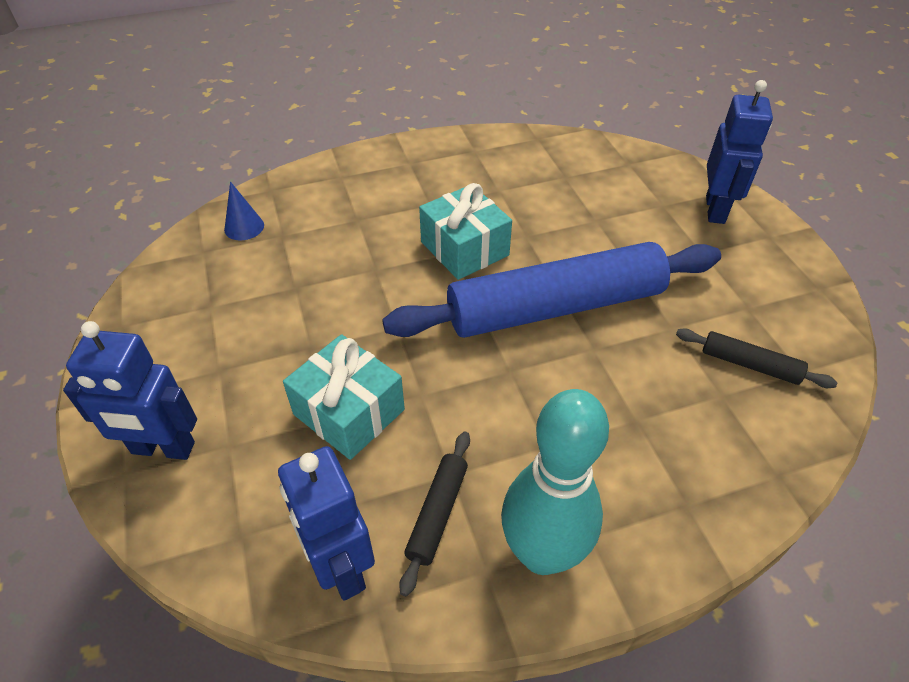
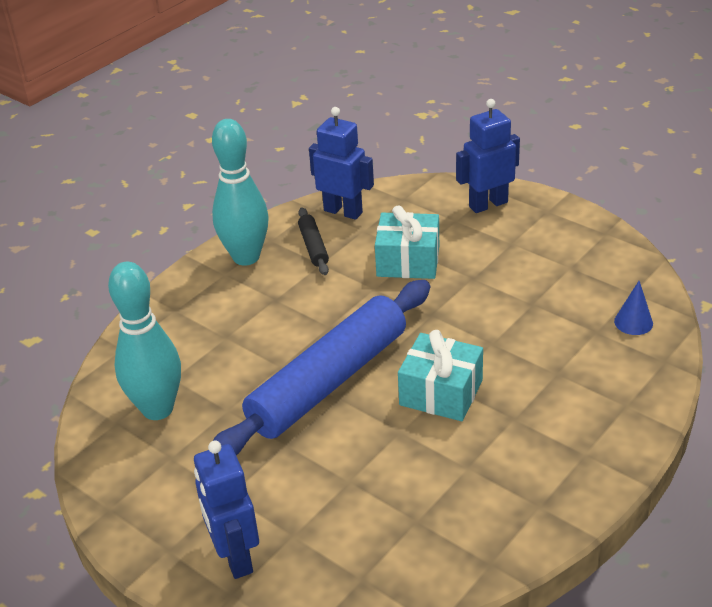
camera: 150 degrees right, 10 degrees down
black rolling pin [676,328,838,388] -> turquoise bowling pin [108,262,181,420]

